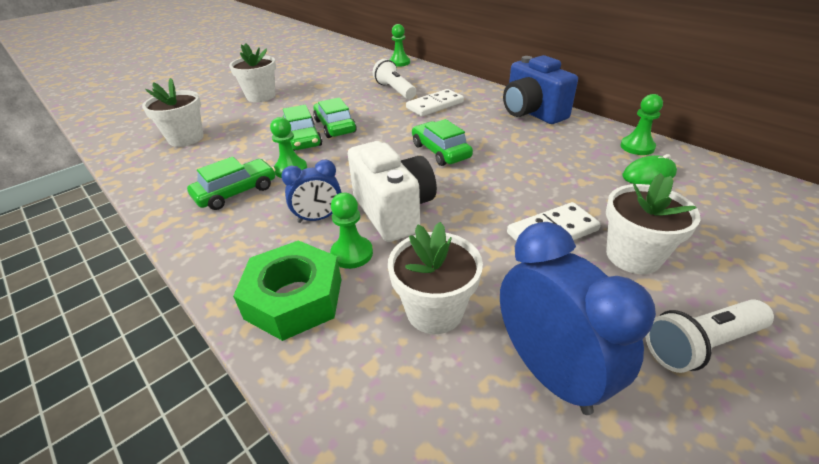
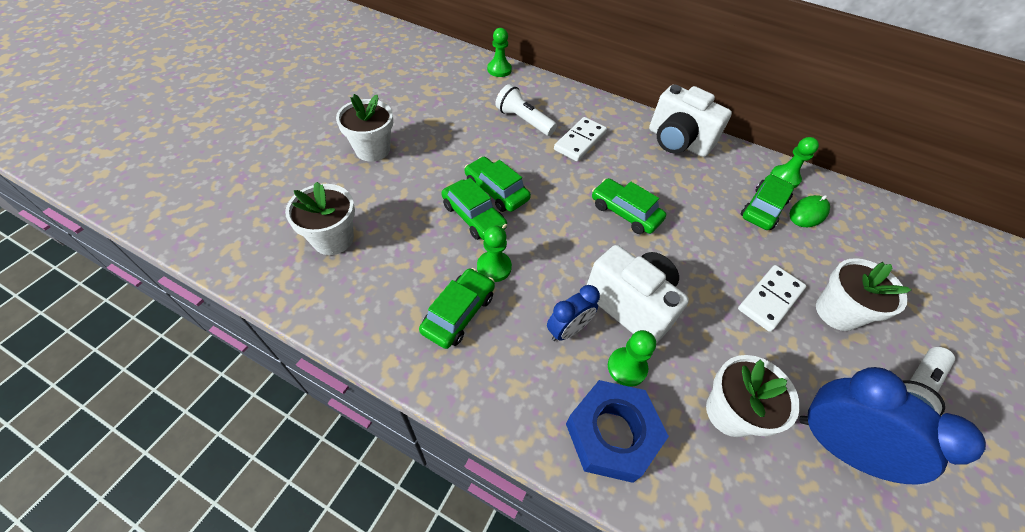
camera: 25 degrees left, 15 degrees up
green nut [233,240,341,341] -> blue nut [566,380,669,483]
blue camera [503,55,578,124] -> white camera [649,84,732,157]
none -> green car [741,175,794,230]

